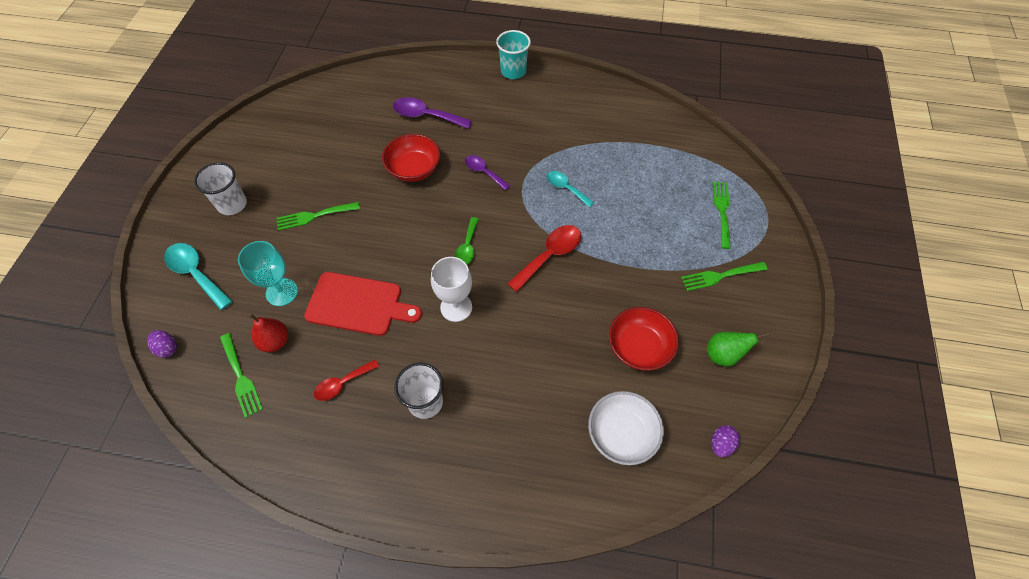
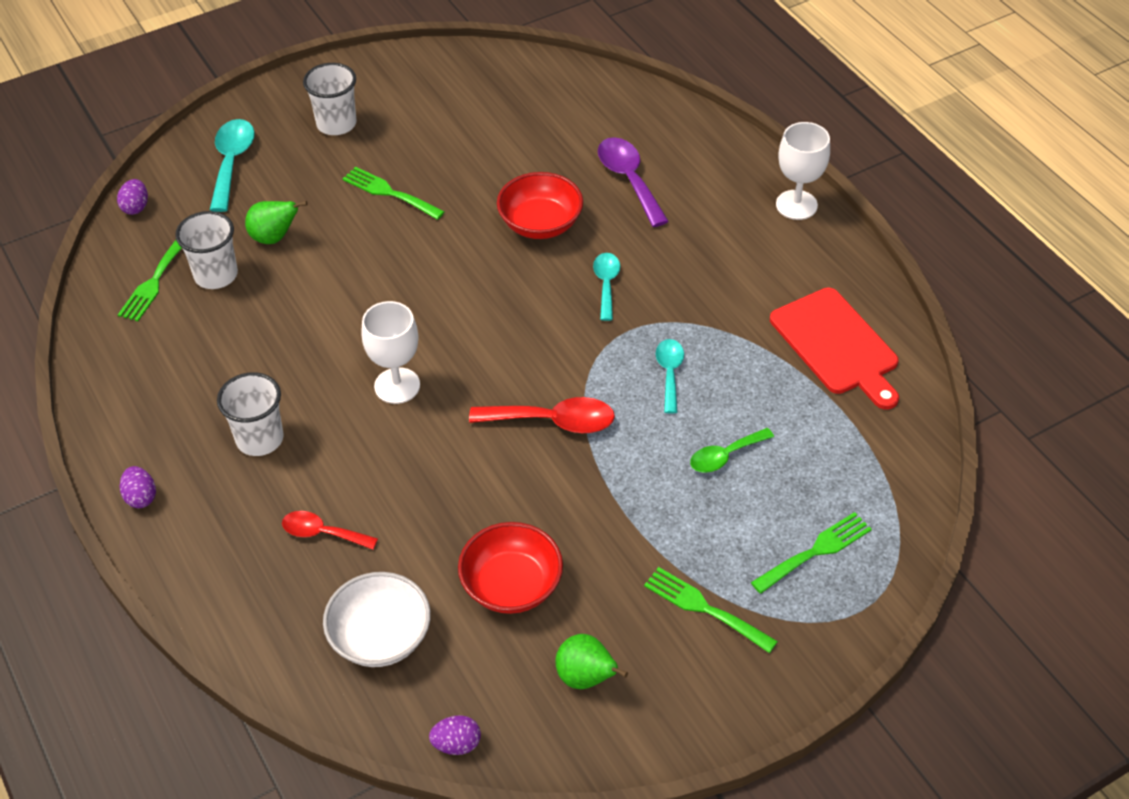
camera: 50 degrees right, 10 degrees down
turquoise goblet [238,241,298,306] -> green pear [245,201,308,244]
red pear [249,313,288,352] -> white cup [175,211,238,289]
red cutting board [304,272,422,336] -> red cutting board moved to [770,287,899,410]
red spoon [314,359,380,401] -> red spoon moved to [282,511,378,550]
green spoon [455,217,479,265] -> green spoon moved to [690,428,774,473]
purple spoon [465,155,510,190] -> turquoise spoon [593,253,620,321]
turquoise cup [496,30,531,79] -> white goblet [776,122,830,220]
none -> purple egg [120,466,156,508]

